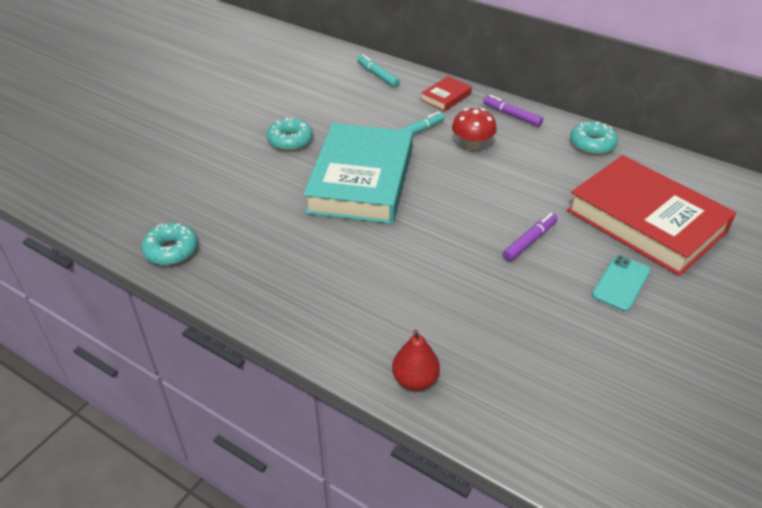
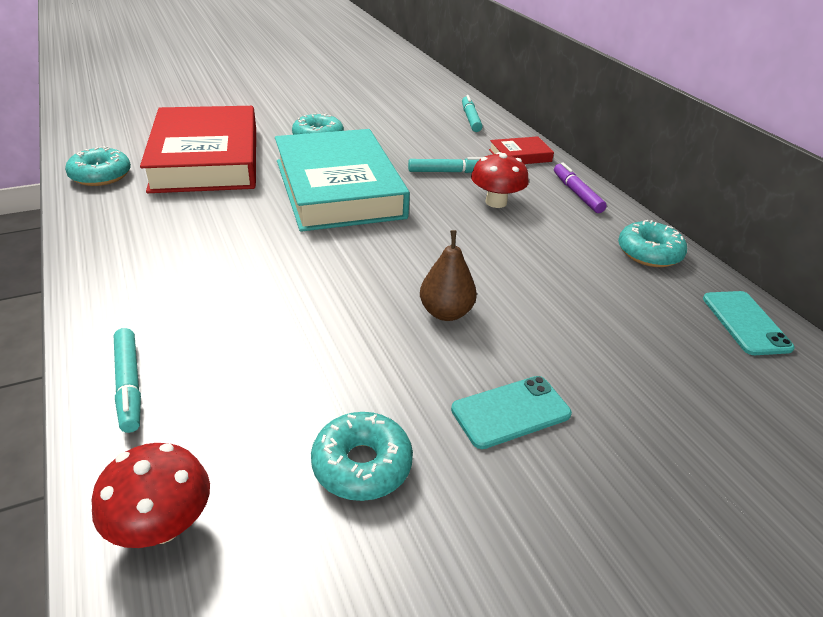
camera: 30 degrees right, 5 degrees down
turquoise book [303,123,413,224] -> turquoise book turned 60 degrees counterclockwise [275,129,410,232]
red pear [392,329,440,391] -> turquoise marker [114,328,141,433]
purple marker [503,213,557,261] -> brown pear [420,230,477,321]
red book [567,155,736,276] -> red book moved to [140,106,256,193]
none -> red mushroom [92,443,210,548]
none -> turquoise donut [311,412,413,501]
none -> turquoise phone [703,291,795,355]

